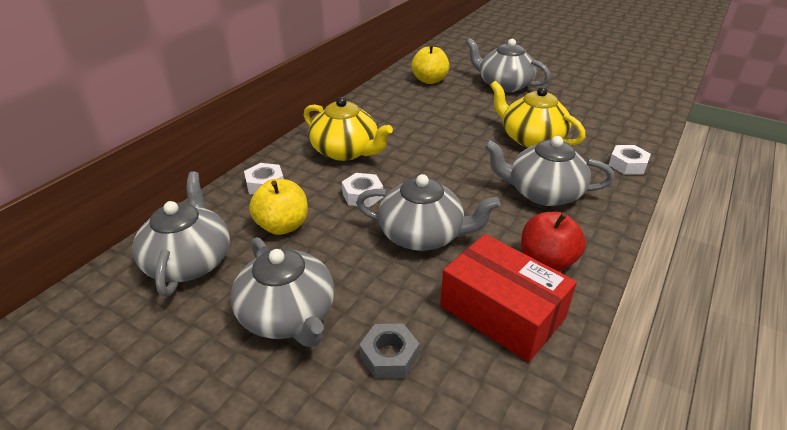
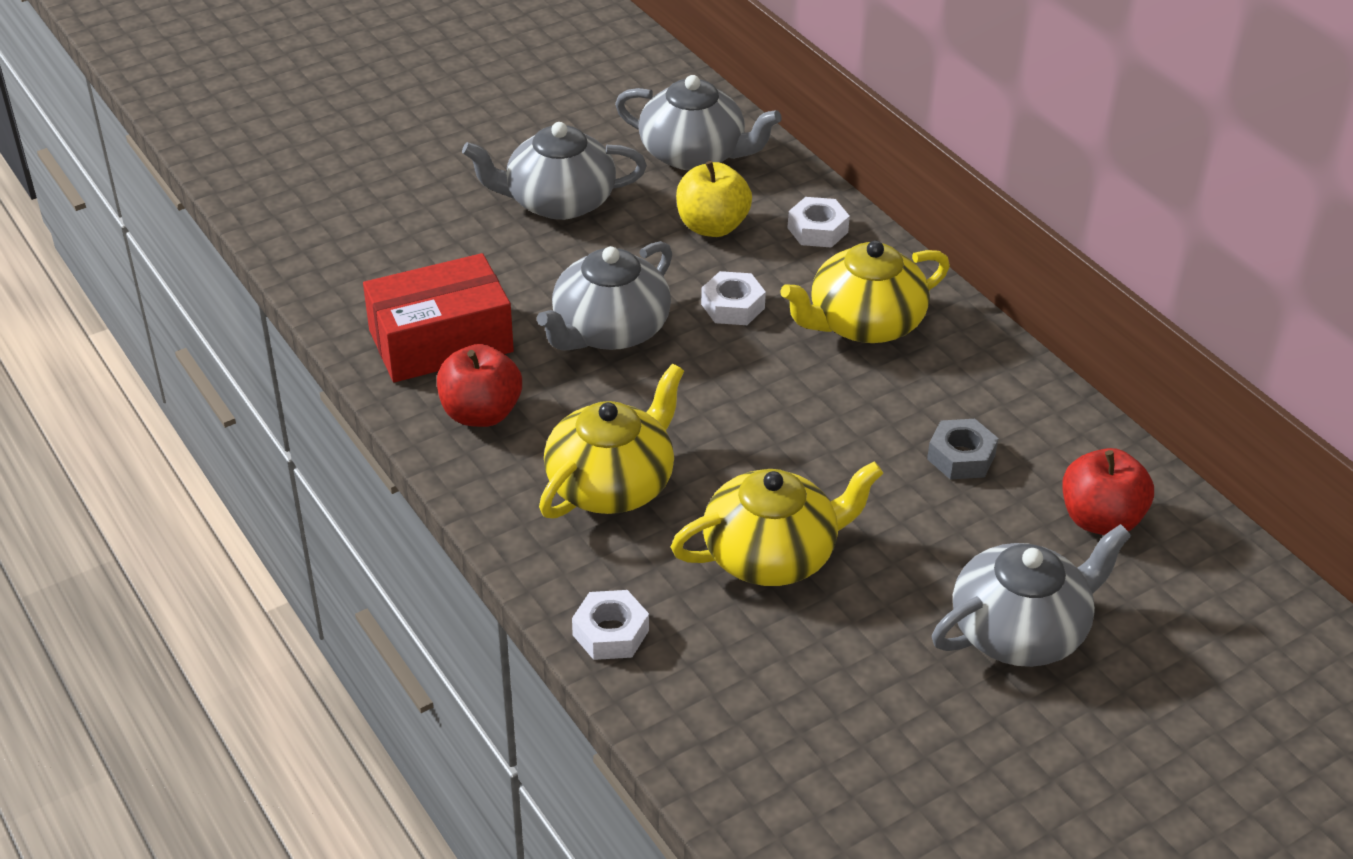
camera: 115 degrees right, 5 degrees up
grey nut [359,323,419,379] -> grey nut moved to [927,419,998,480]
yellow apple [412,44,449,84] -> red apple [1062,448,1154,535]
grey teapot [484,136,615,206] -> yellow teapot [539,364,684,519]

